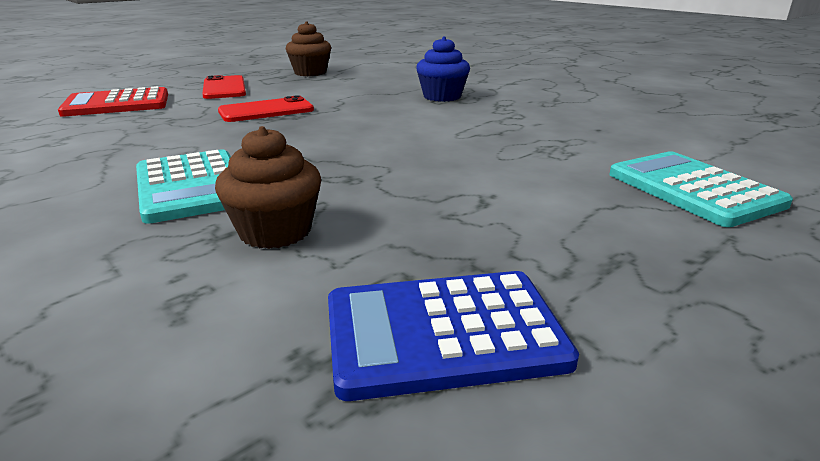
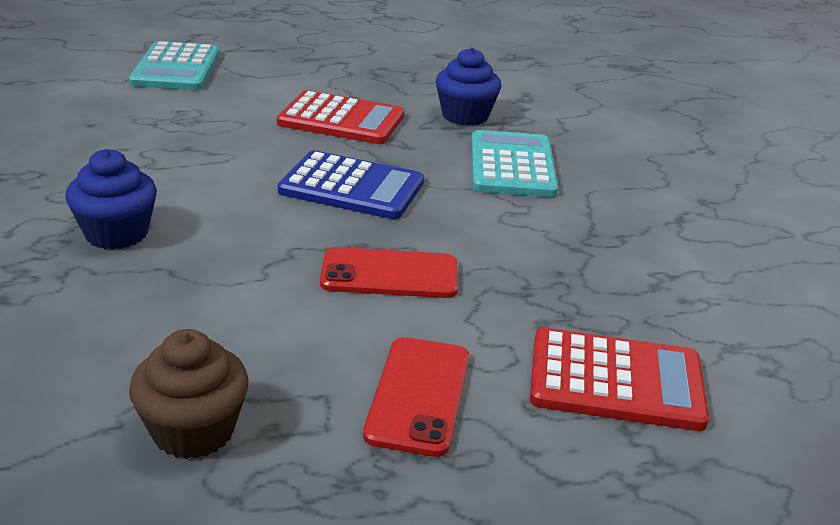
camera: 155 degrees left, 5 degrees up
brown cupcake [215,126,321,249] -> blue cupcake [436,48,501,126]
blue calculator [328,271,579,401] -> blue calculator moved to [278,150,424,219]
none -> red calculator [277,90,404,144]

